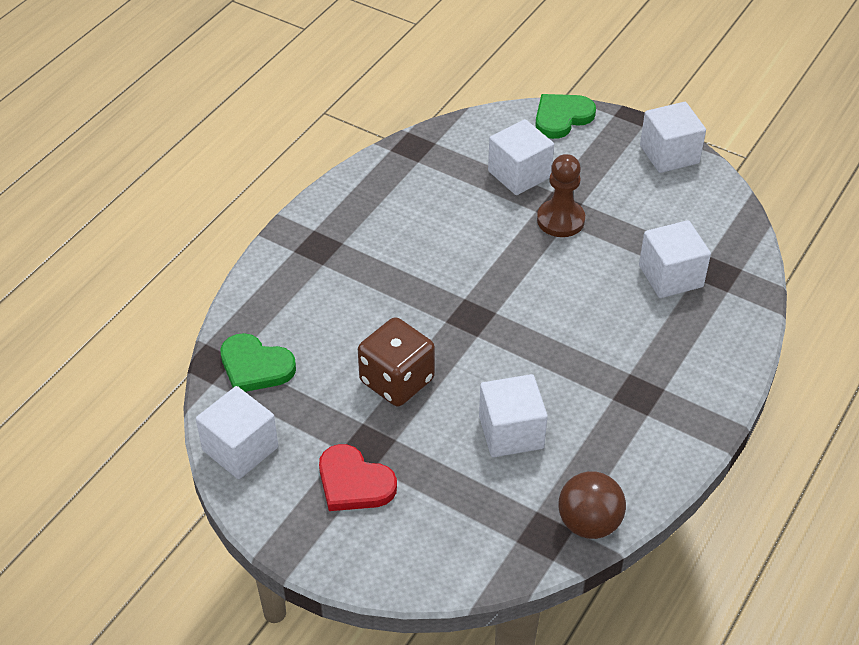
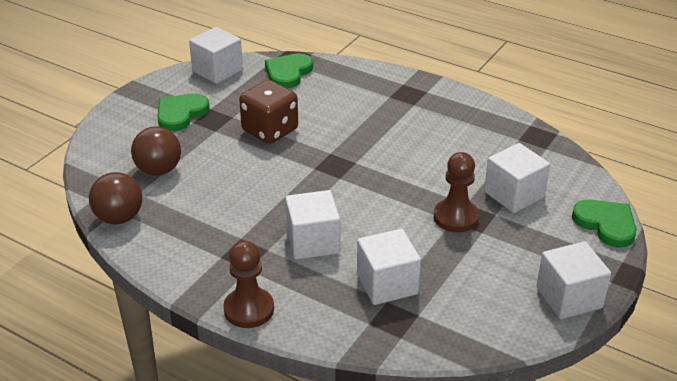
camera: 90 degrees right, 10 degrees down
red heart [319,444,397,511] -> green heart [158,94,210,131]
white cube [479,374,548,457] -> white cube moved to [285,190,340,260]
none -> brown ball [131,126,181,176]
none -> brown pawn [223,241,274,328]

